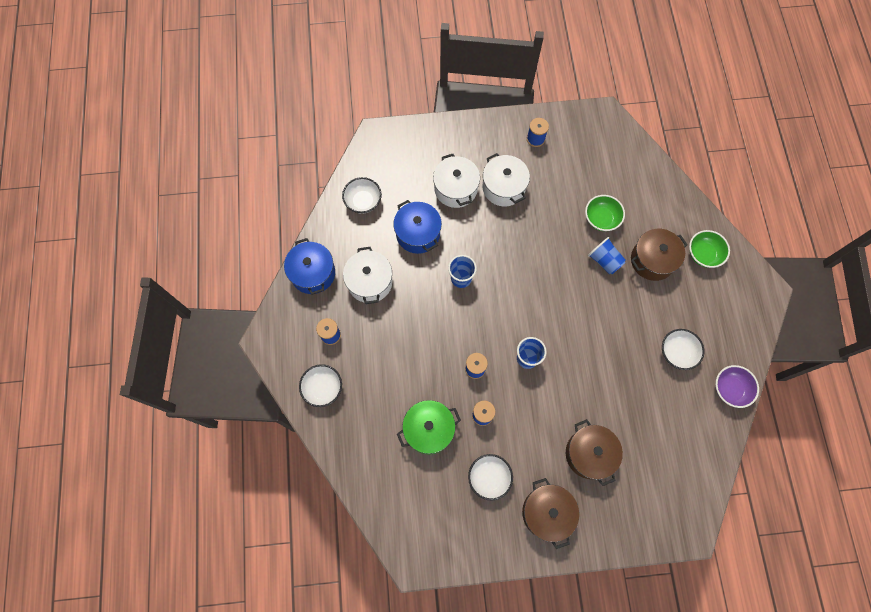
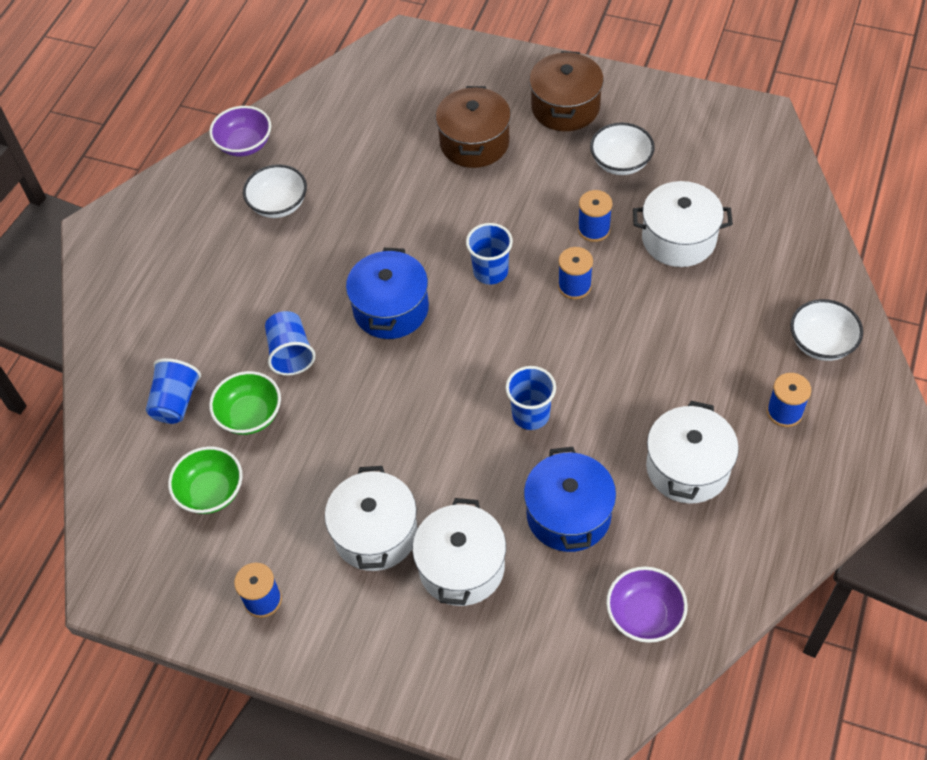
camera: 150 degrees left, 15 degrees down
blue pot [284,238,335,295] -> blue pot moved to [346,248,429,339]
white bowl [342,177,382,214] -> purple bowl [606,567,688,643]
green pot [397,400,461,455] -> white pot [633,181,733,267]
brown pot [631,229,688,281] -> none
green bowl [689,230,730,268] -> green bowl moved to [168,446,243,514]
none -> blue cup [146,358,201,424]

